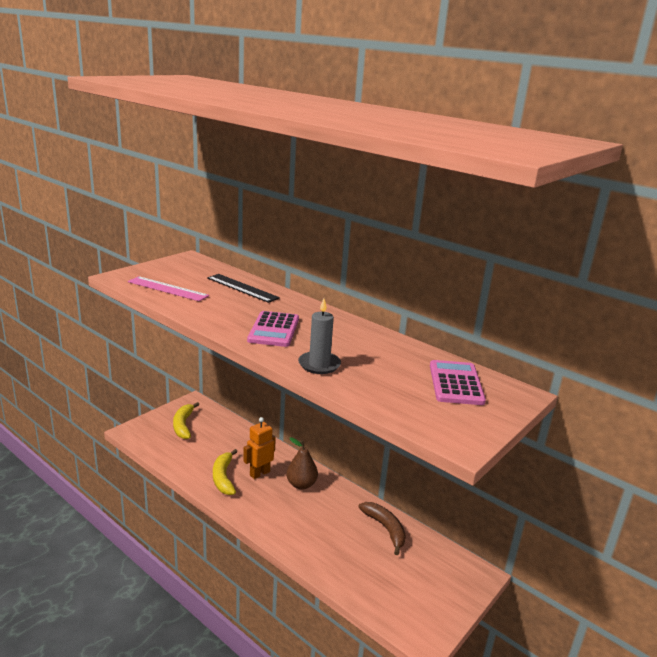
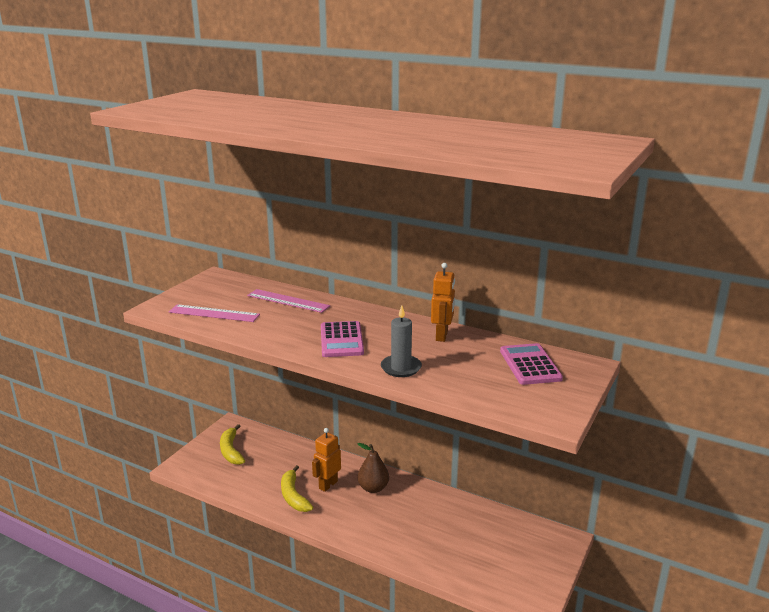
camera: 10 degrees left, 0 degrees up
black ruler [207,274,280,303] -> pink ruler [247,289,330,313]
brown banana [358,502,406,555] -> none
none -> orange robot [431,263,455,342]

